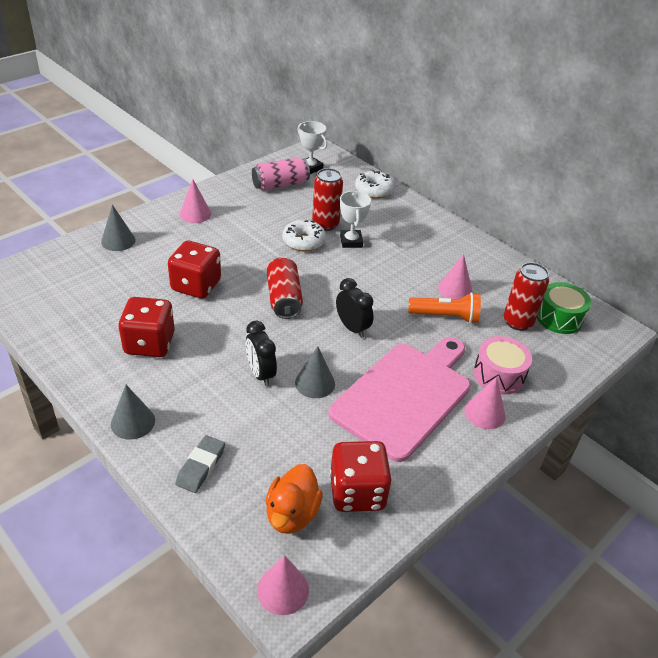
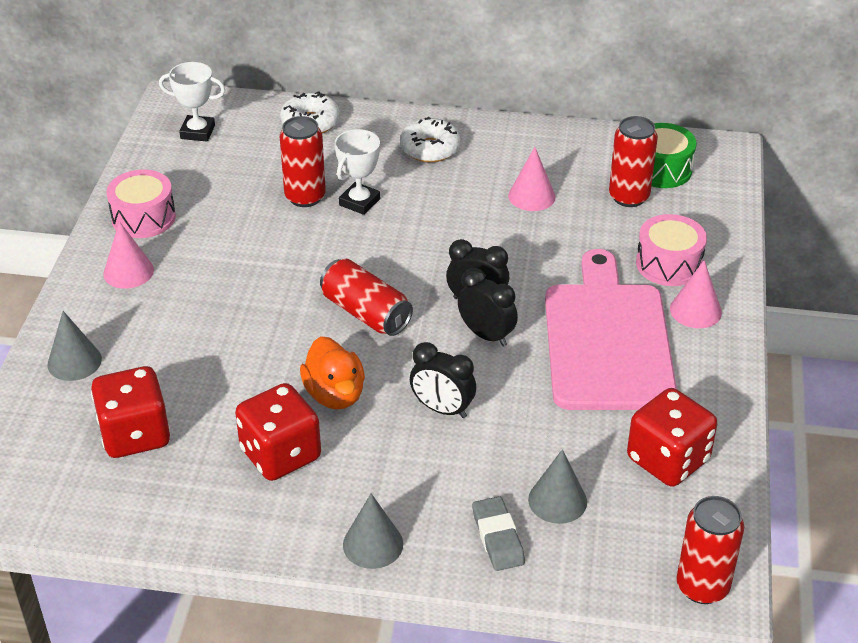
camera: 35 degrees left, 0 degrees up
red dice [168,241,221,299] -> red dice moved to [91,366,170,458]
pink can [252,157,310,191] -> none
pink cone [257,555,309,615] -> red can [676,496,744,604]
orange duck [265,464,323,534] -> orange duck moved to [300,336,365,410]
white donut [282,220,326,252] -> white donut moved to [400,117,461,163]
grey cone [295,346,335,398] -> grey cone moved to [528,449,587,524]
white trophy [340,191,371,248] -> white trophy turned 75 degrees clockwise [335,129,380,215]
orange flashlight [408,292,481,323] -> none
none -> pink drum [106,169,176,238]
none -> black clock [458,268,518,346]

